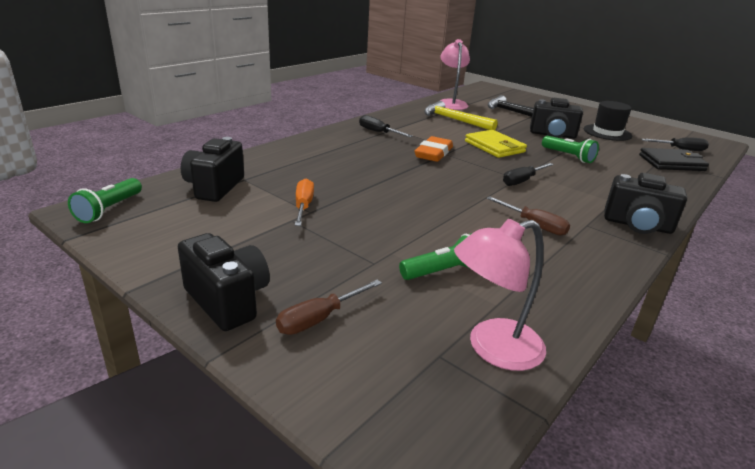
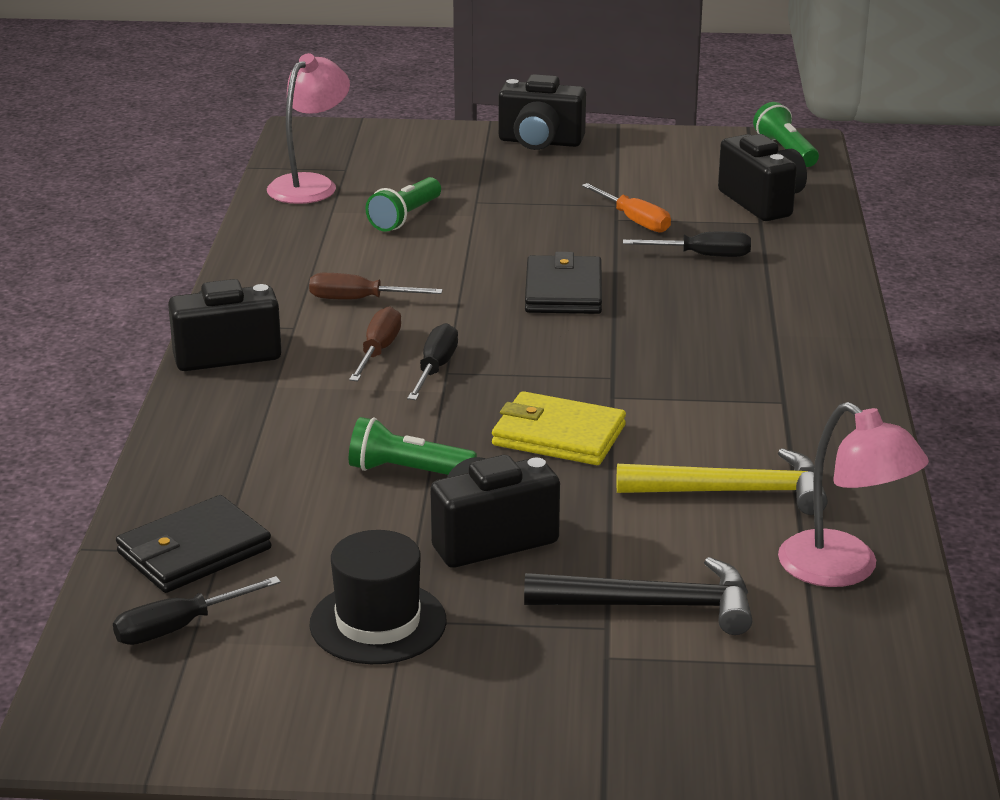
camera: 145 degrees right, 0 degrees up
brown screwdriver [276,280,382,335] -> brown screwdriver moved to [349,306,401,381]
black screwdriver [359,115,413,137] -> black screwdriver moved to [623,231,751,257]
orange eraser [414,136,453,162] -> none
none -> black wallet [525,252,602,314]

